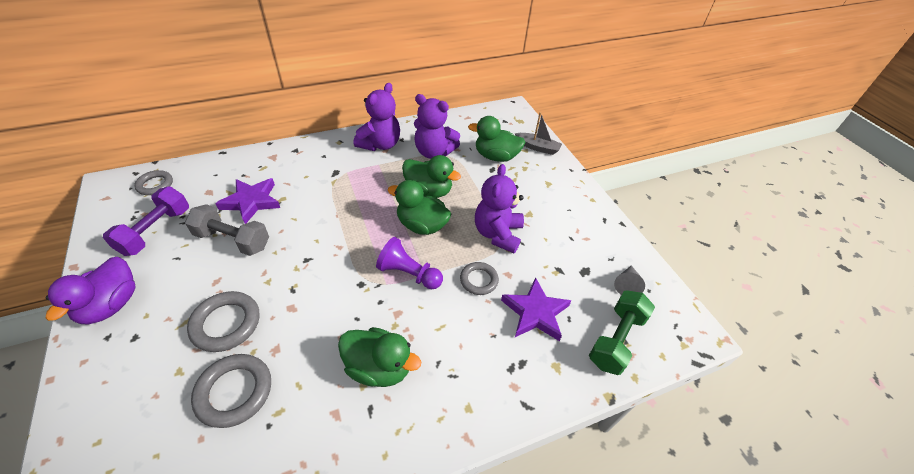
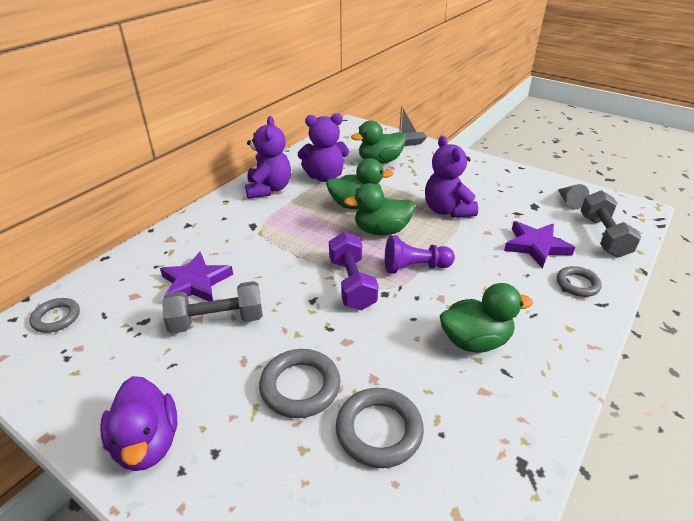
camera: 30 degrees left, 10 degrees down
purple dumbbell [103,187,189,256] -> purple dumbbell moved to [329,232,379,310]
grey ring [460,262,499,295] -> grey ring moved to [557,266,602,297]
green dumbbell [589,291,655,375] -> grey dumbbell [580,190,642,258]

